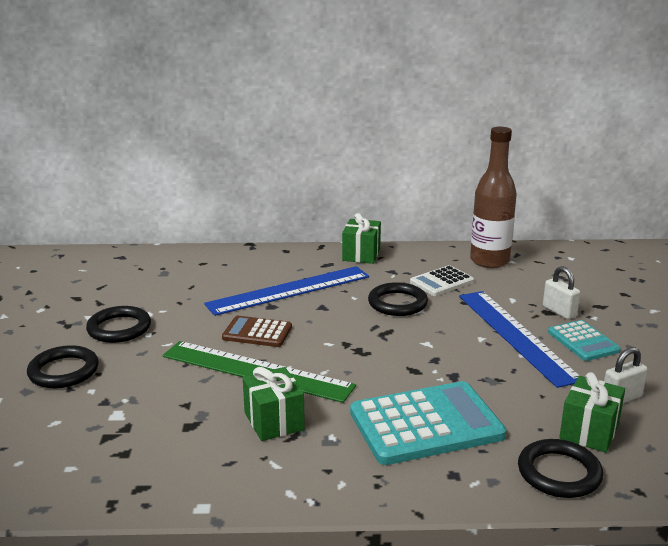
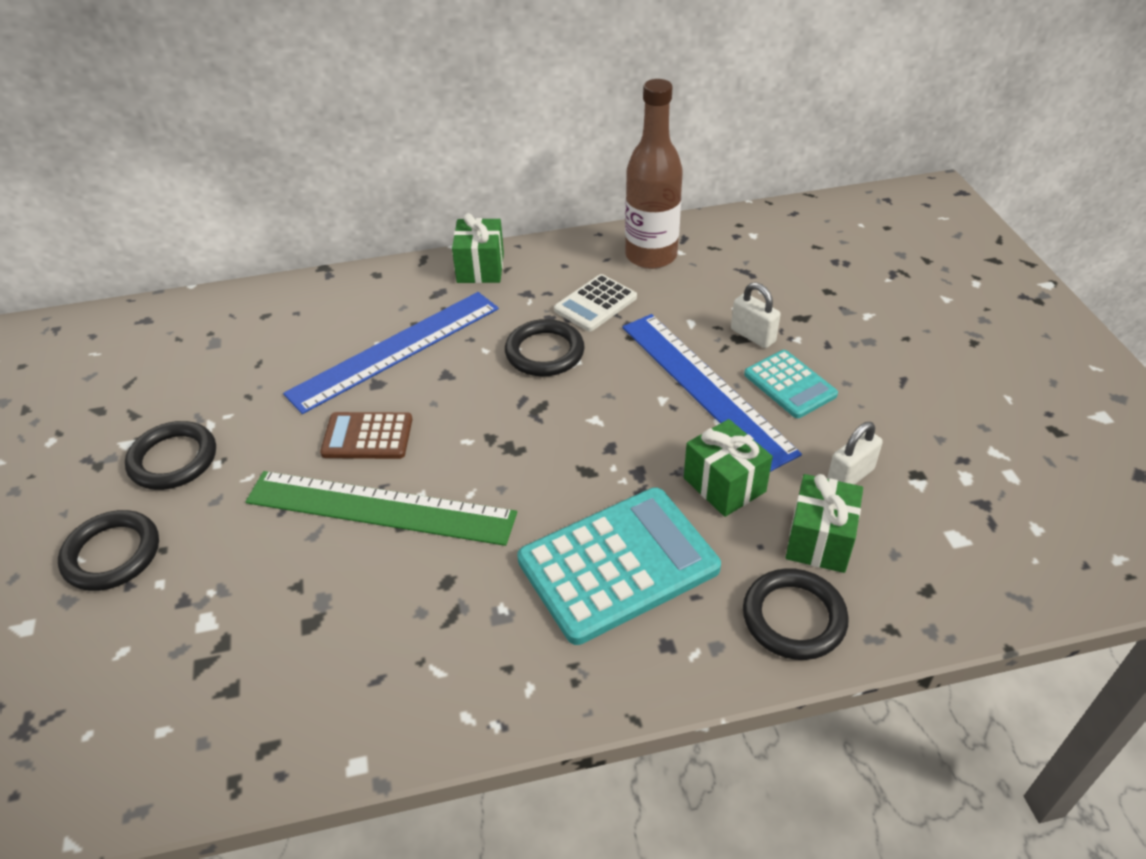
camera: 10 degrees left, 20 degrees up
green gift [243,367,305,441] -> green gift moved to [684,419,773,517]

